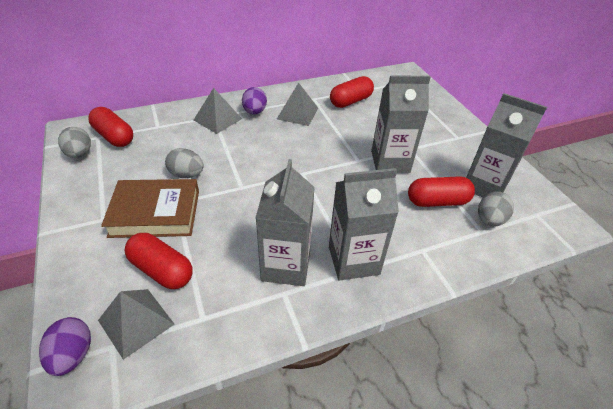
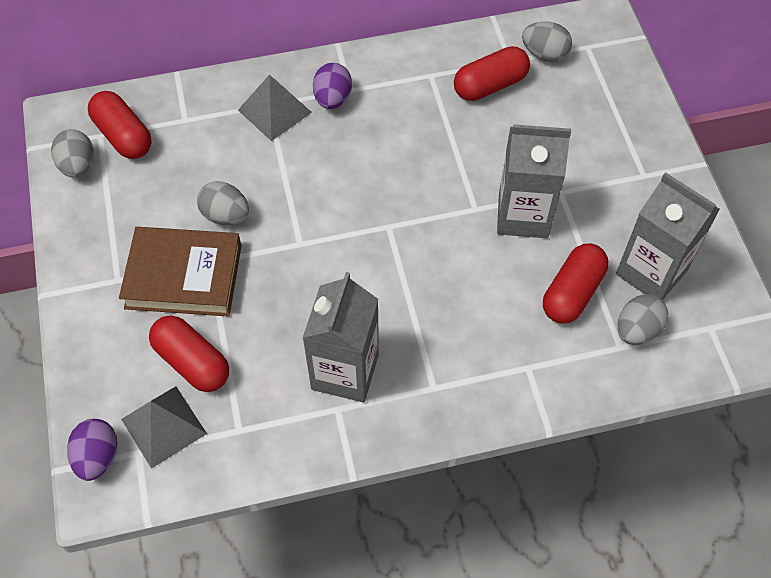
camera: 10 degrees right, 15 degrees up
grey pyramid [277,82,318,126] -> none
grey carton [329,168,399,281] -> none
red capsule [408,176,475,207] -> red capsule turned 60 degrees counterclockwise [543,243,609,324]
none -> grey egg [522,21,572,62]

